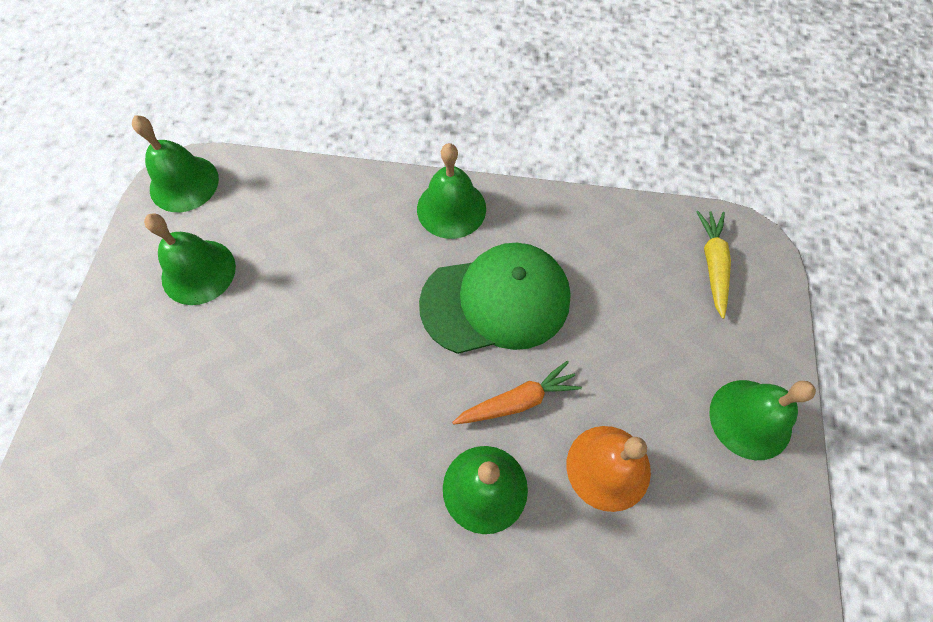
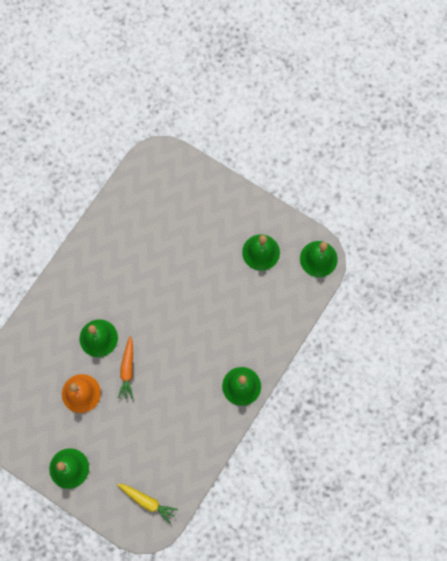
camera: 115 degrees right, 10 degrees up
green cap [419,243,571,354] -> none

